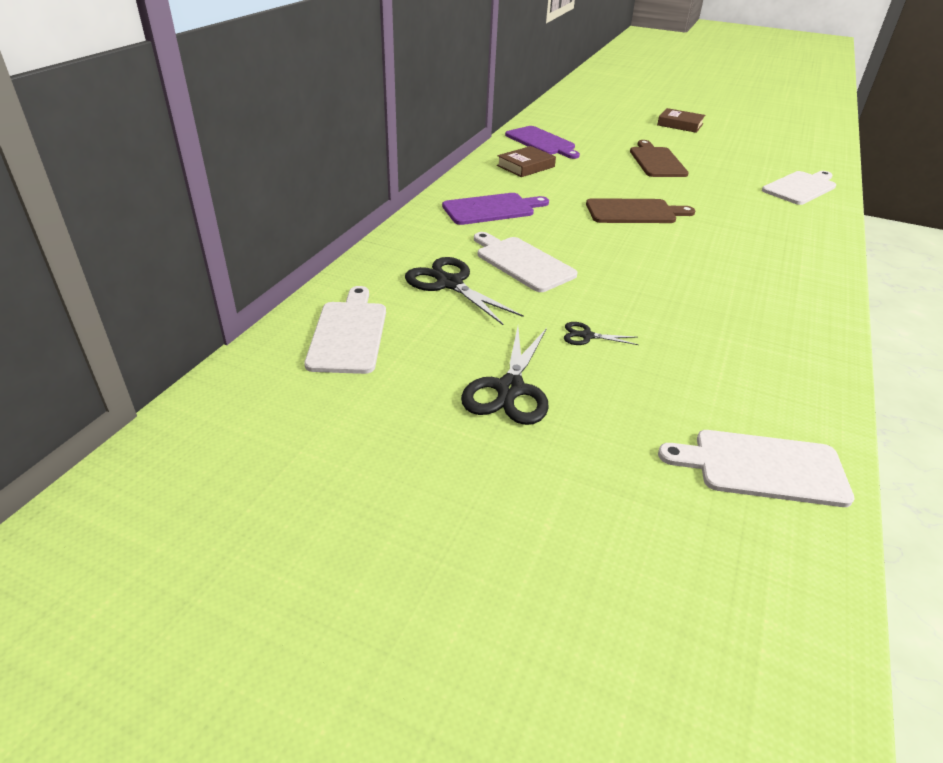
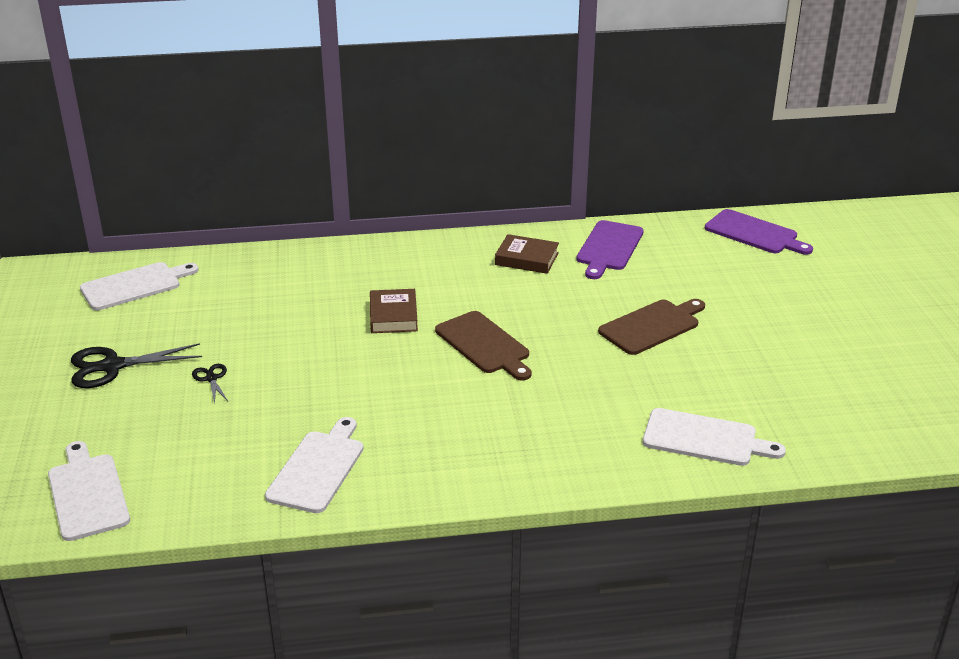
camera: 60 degrees right, 5 degrees down
black scissors [405,257,524,325] -> none
purple cutting board [442,193,549,225] -> purple cutting board moved to [705,209,813,255]
white cutting board [474,232,578,292] -> white cutting board moved to [265,417,364,513]
brown book [657,108,705,133] -> brown book moved to [370,289,418,333]

